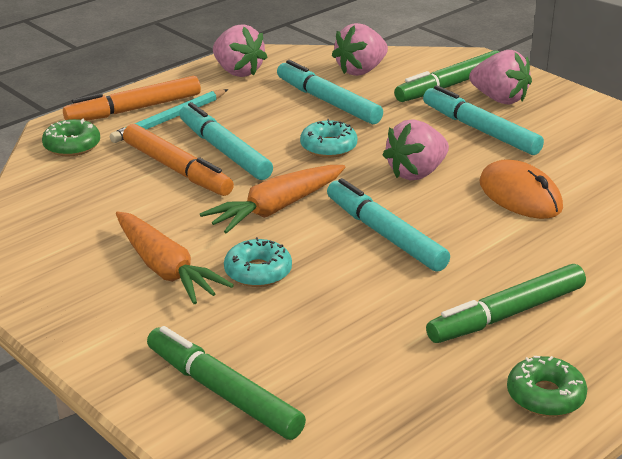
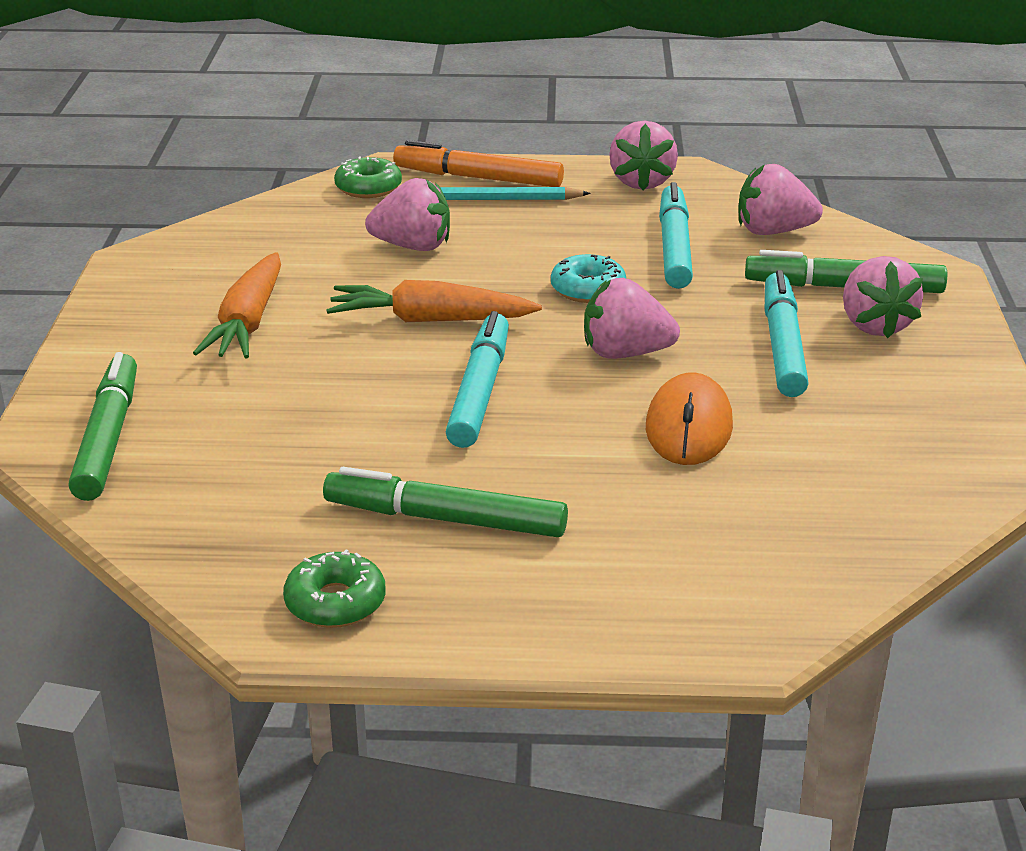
camera: 45 degrees right, 0 degrees up
orange marker [123,124,234,196] -> pink strawberry [365,178,450,251]
turquoise marker [179,102,273,180] -> none
turquoise donut [224,237,292,287] -> none

